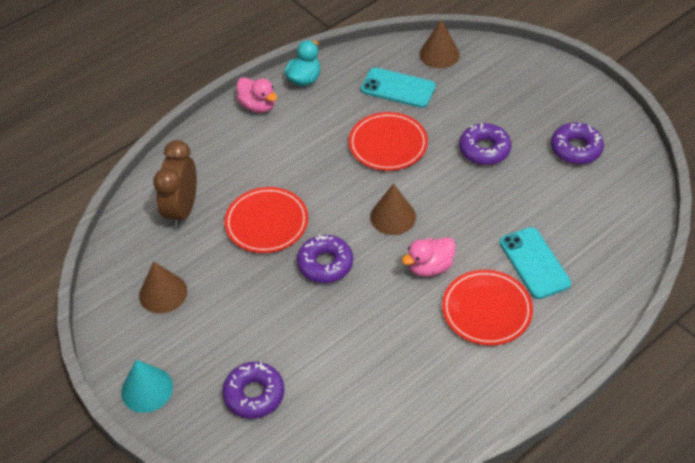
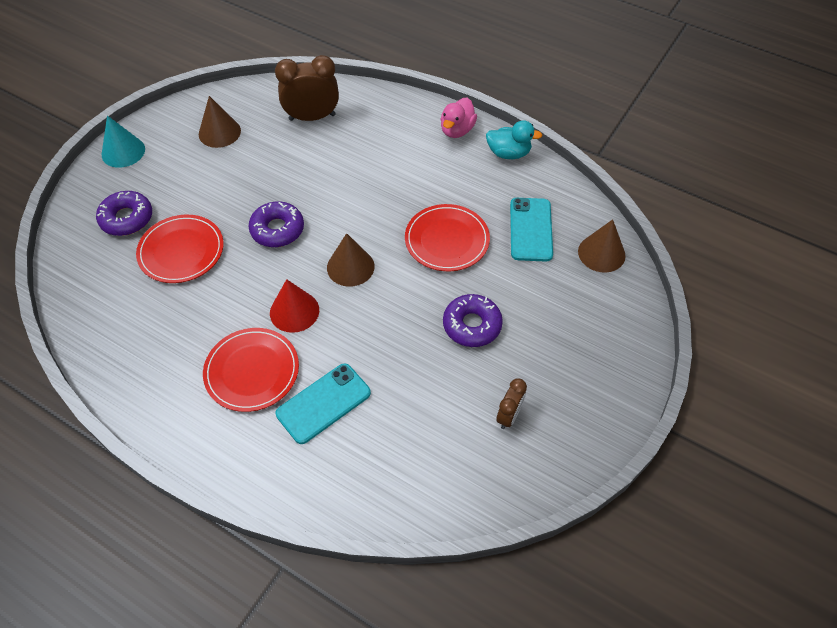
camera: 70 degrees right, 5 degrees up
red plate [224,187,308,253] -> red plate moved to [136,215,224,283]
pink duck [402,237,456,277] -> red cone [270,279,319,333]
purple donut [551,123,604,165] -> brown clock [496,378,527,429]

